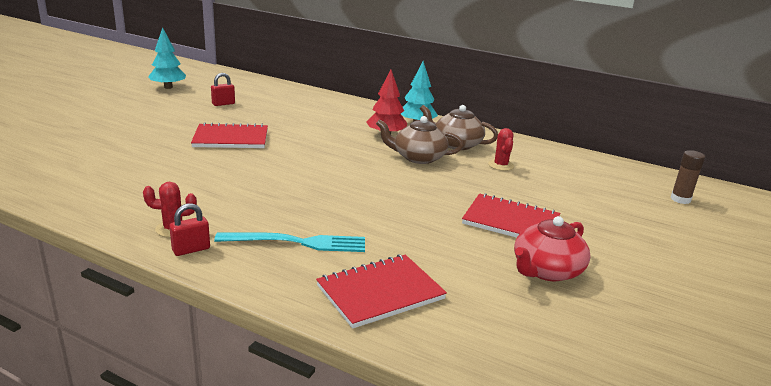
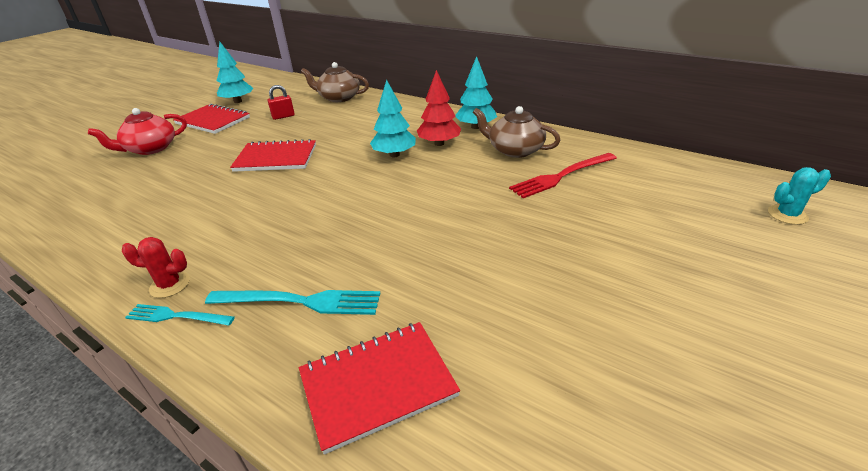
camera: 10 degrees right, 10 degrees up
red padlock [169,203,210,256] -> turquoise fork [125,304,235,326]
brown teapot [376,116,463,164] -> brown teapot moved to [301,62,369,102]
red notebook [462,193,560,238] -> red notebook moved to [173,104,250,134]
red cactus [488,128,514,171] -> red fork [509,153,617,198]
red teapot [514,216,590,282] -> red teapot moved to [88,108,187,155]
brown glue stick [671,150,705,204] -> turquoise cactus [768,167,831,225]
none -> turquoise tree [370,80,416,157]

